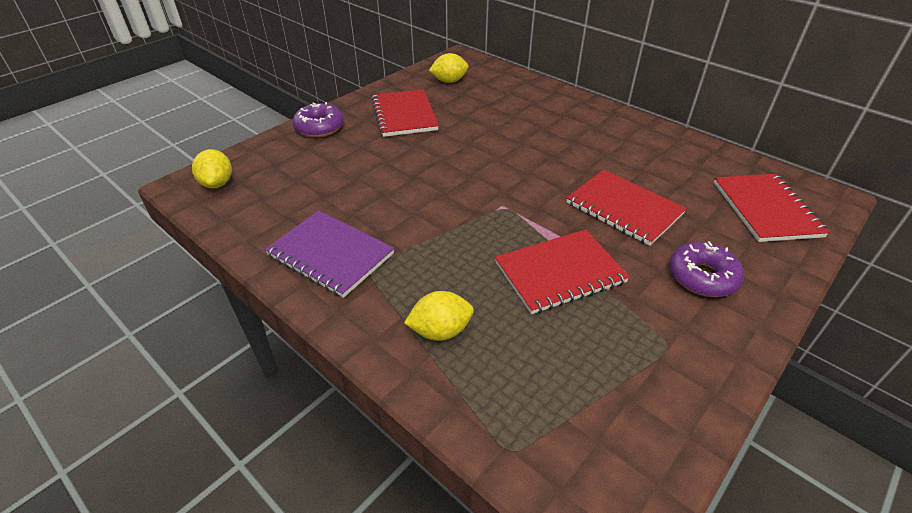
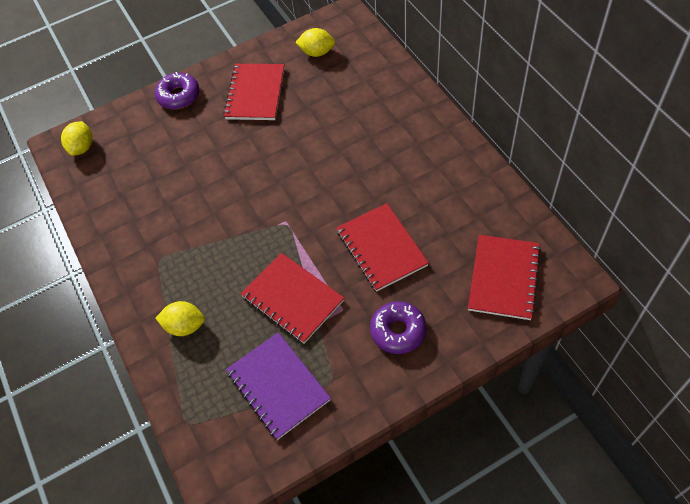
camera: 25 degrees right, 15 degrees up
purple notebook [265,210,394,298] -> purple notebook moved to [226,332,331,440]
red notebook [495,229,630,314] -> red notebook turned 45 degrees clockwise [241,253,344,344]

